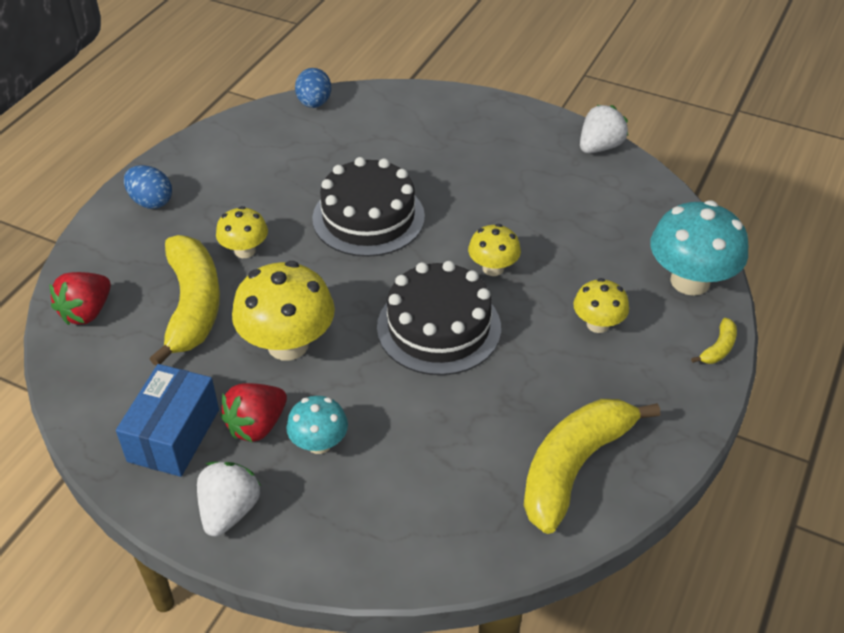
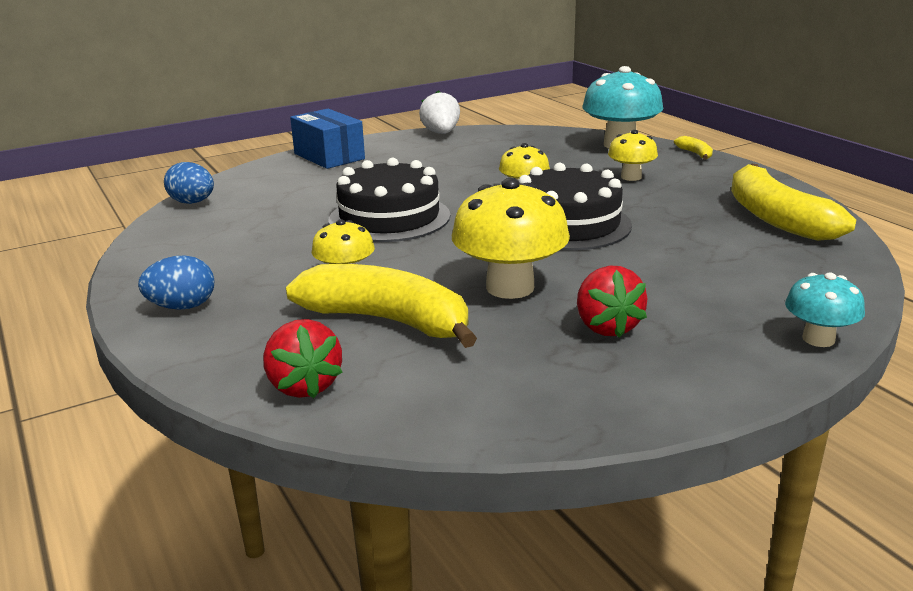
camera: 55 degrees left, 20 degrees down
blue box [116,364,219,477] -> blue box moved to [290,109,365,169]
white strawberry [197,462,260,537] -> none
turquoise mushroom [286,396,348,454] -> turquoise mushroom moved to [785,272,865,347]

